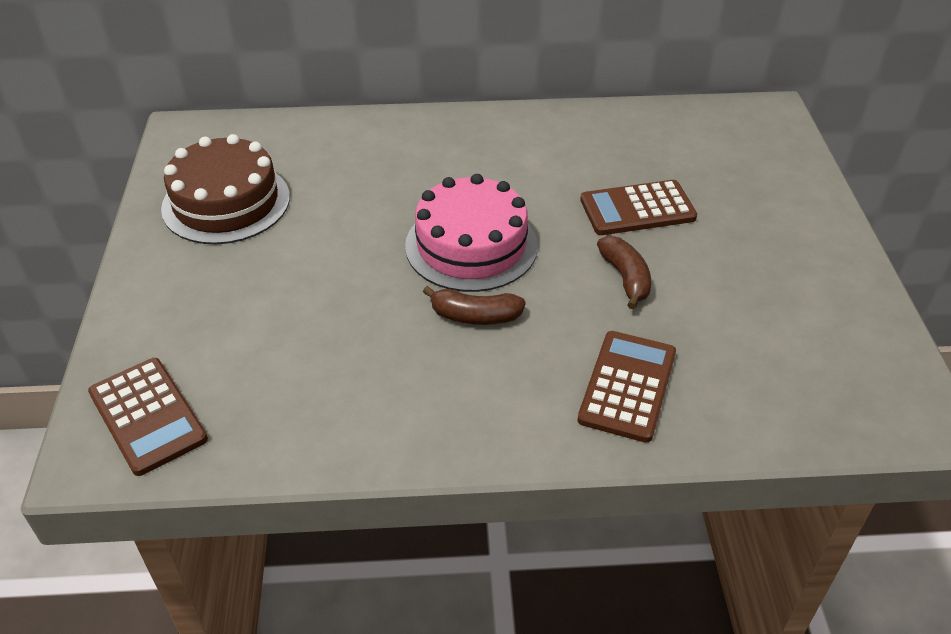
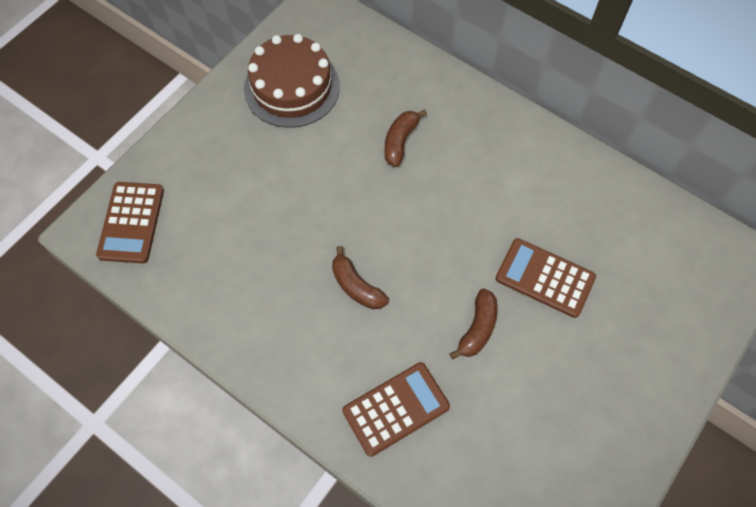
camera: 40 degrees right, 20 degrees up
pink cake [405,174,538,292] -> none
none -> brown banana [384,109,427,167]

